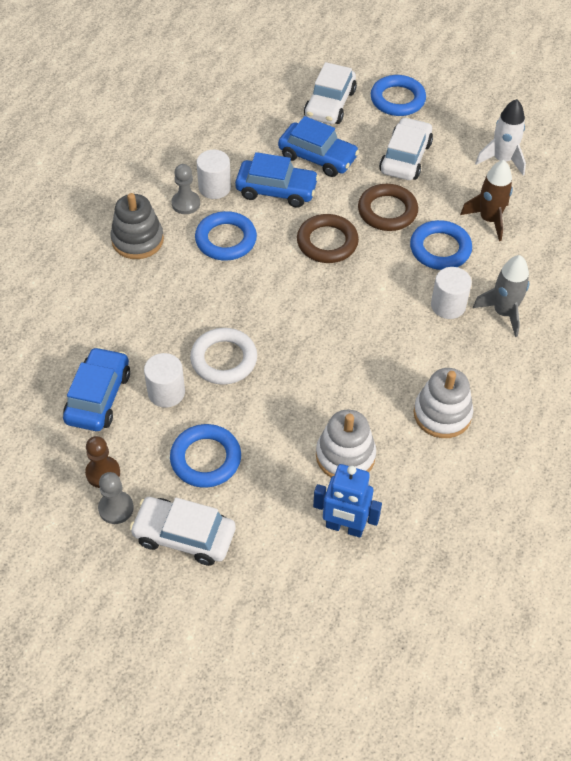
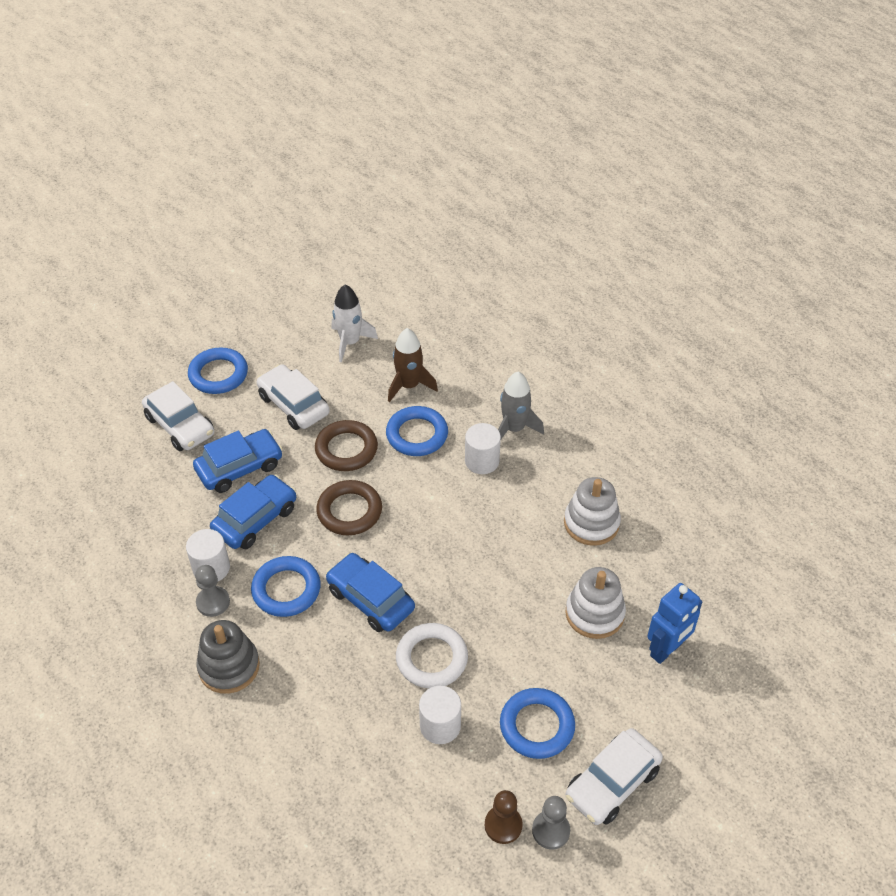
camera: 60 degrees left, 5 degrees down
blue car [63,347,130,431] -> blue car moved to [326,553,415,632]

